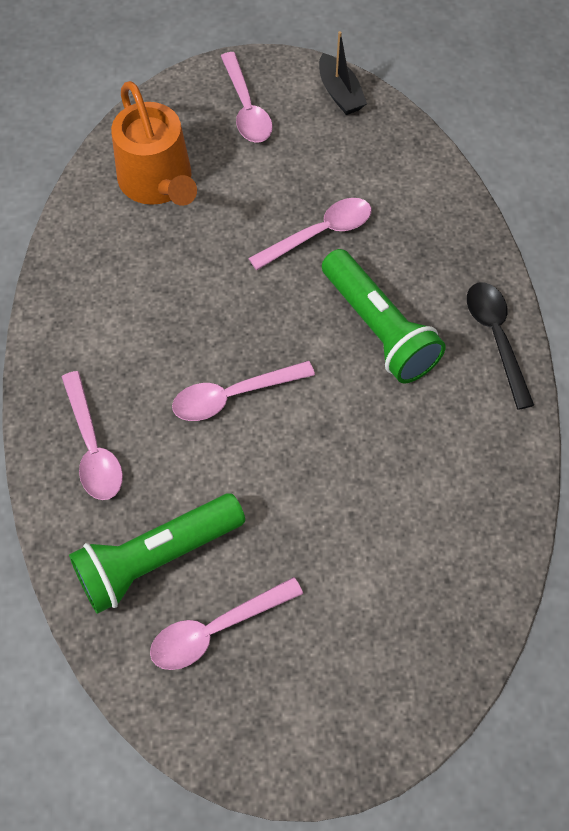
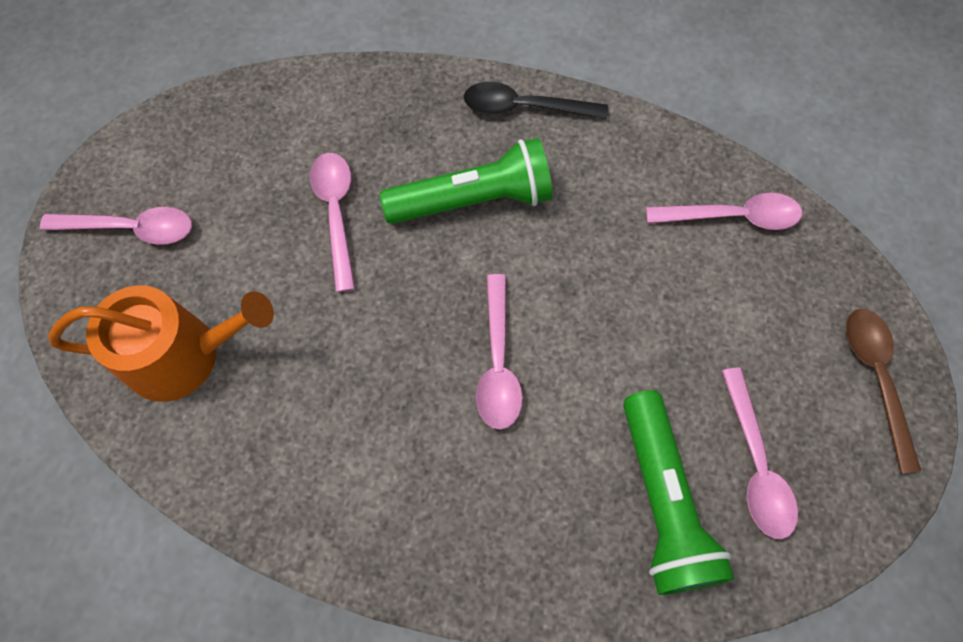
camera: 70 degrees left, 5 degrees up
pink spoon [62,371,123,500] -> pink spoon moved to [646,193,802,230]
black boat [319,31,367,115] -> none
none -> brown spoon [846,309,921,474]

